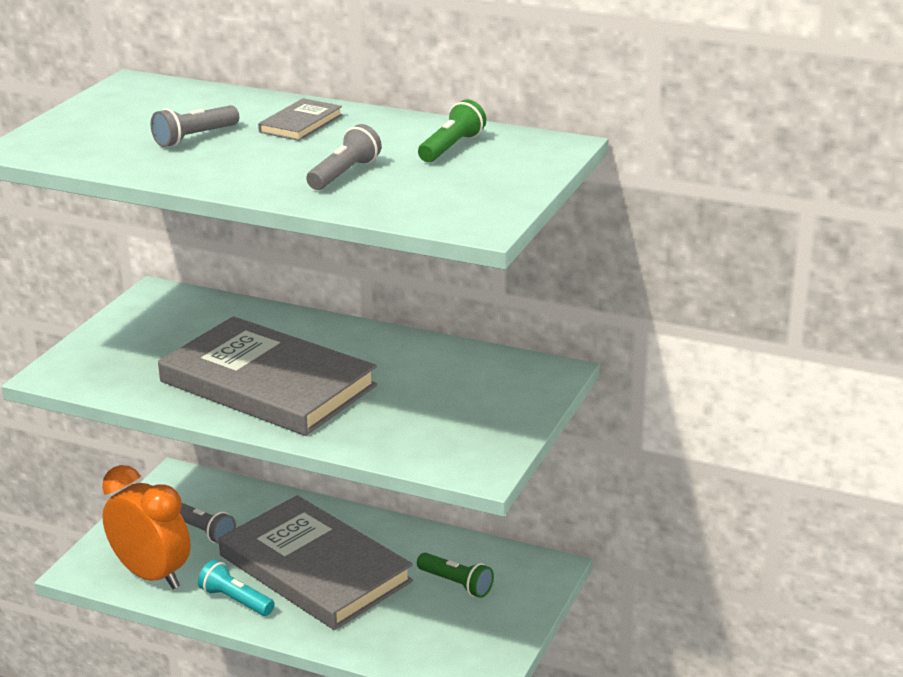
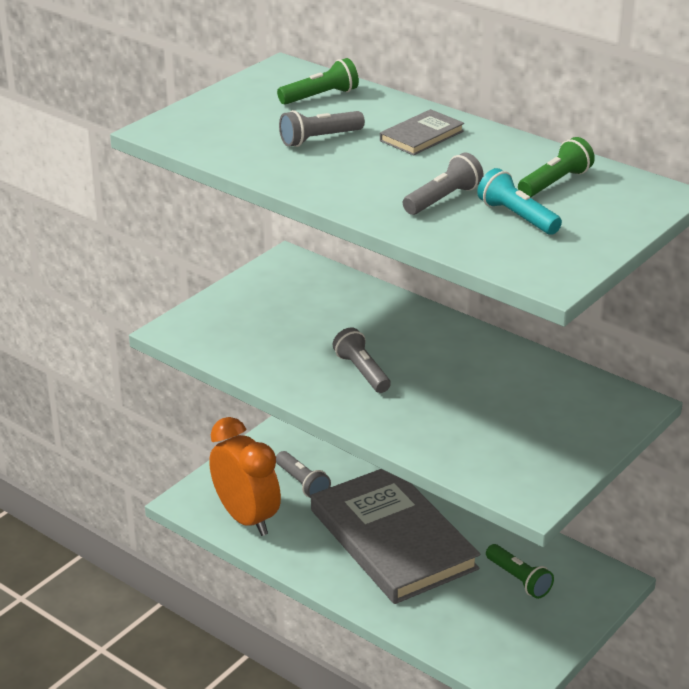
camera: 15 degrees right, 5 degrees up
grey book [158,316,377,436] -> grey flashlight [333,327,391,393]
turquoise flashlight [198,560,275,616] -> turquoise flashlight moved to [477,168,562,235]
none -> green flashlight [277,58,359,105]

